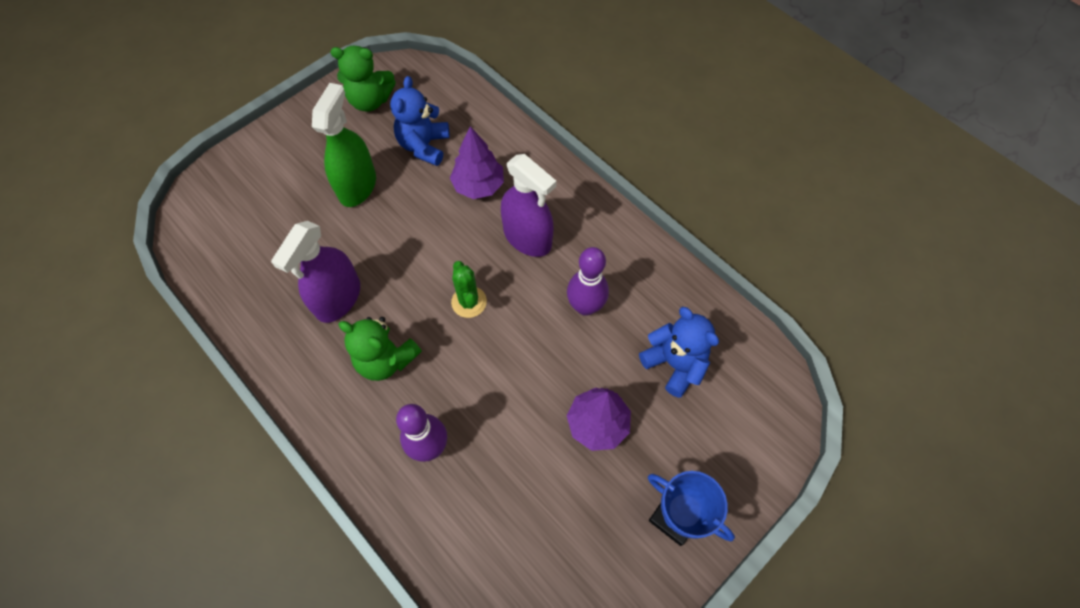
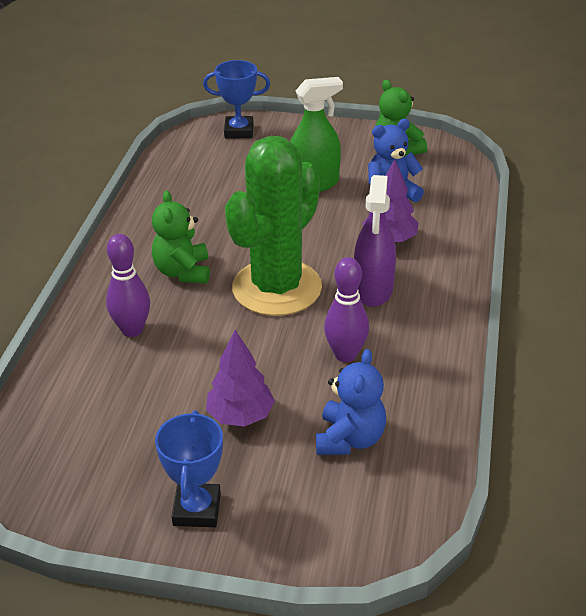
camera: 55 degrees right, 25 degrees down
purple spray bottle [271,221,360,323] -> none
green cactus [451,261,487,318] -> green cactus [225,136,322,316], size x2.49
none -> blue trophy [203,60,270,138]

